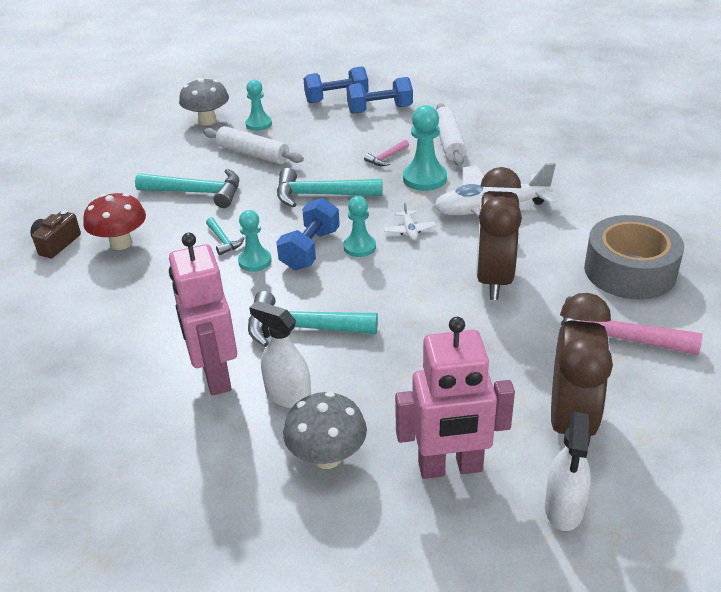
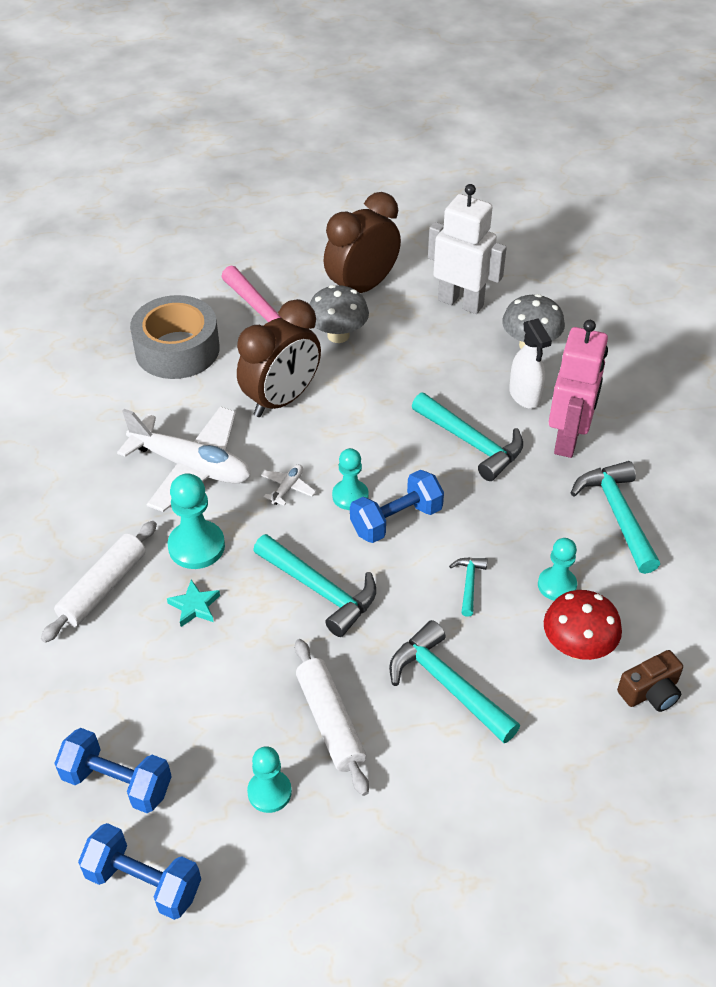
camera: 145 degrees left, 10 degrees up
grey mushroom [179,78,229,126] -> grey mushroom moved to [310,285,369,343]
turquoise pawn [238,210,272,272] -> turquoise pawn moved to [538,538,577,601]
blue dumbbell [346,77,413,114] -> blue dumbbell moved to [78,823,201,920]
pink hammer [364,140,409,166] -> turquoise star [167,580,220,627]
pink robot [395,317,515,479] -> white robot [428,184,507,314]
white spray bottle [545,412,591,531] -> none
none -> turquoise hammer [571,461,660,574]

